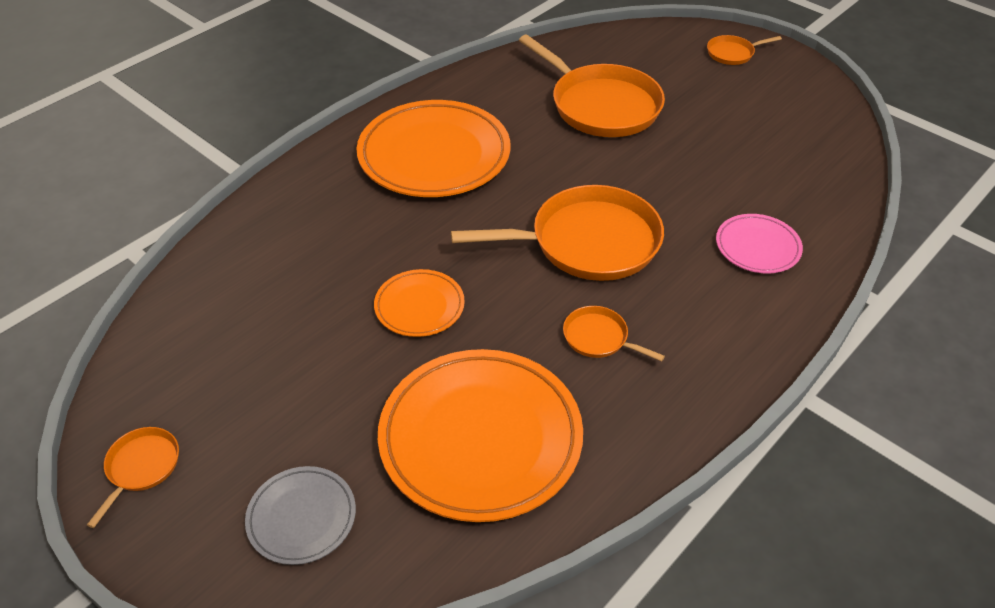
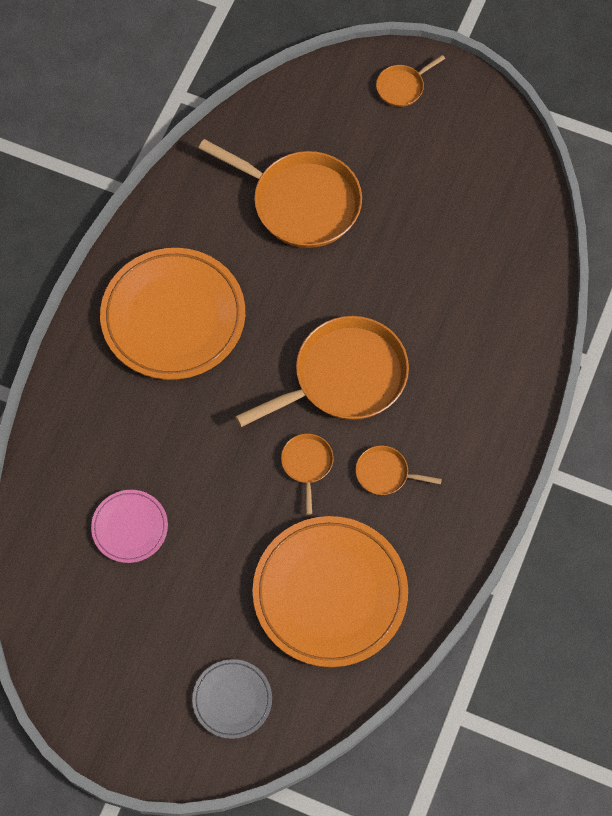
camera: 20 degrees left, 20 degrees up
orange pan [87,427,179,528] -> orange pan moved to [281,434,334,515]
orange plate [374,269,465,337] -> none
pink plate [716,214,803,274] -> pink plate moved to [91,490,168,563]

